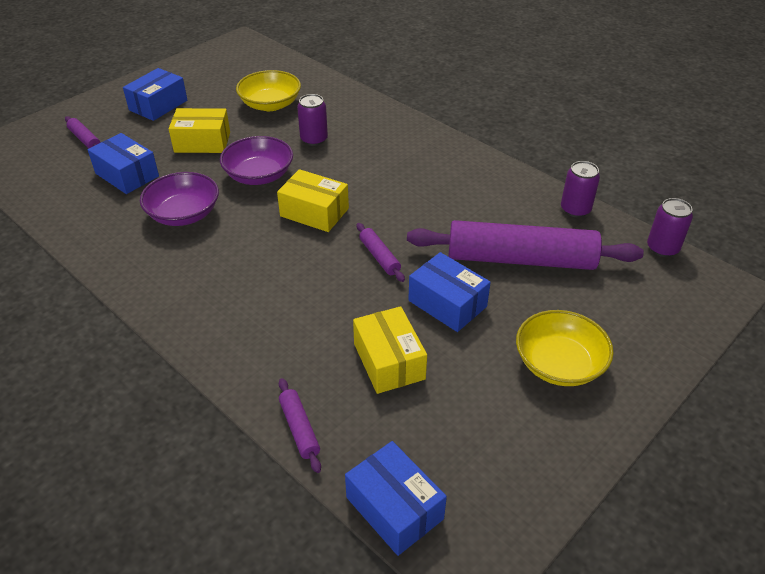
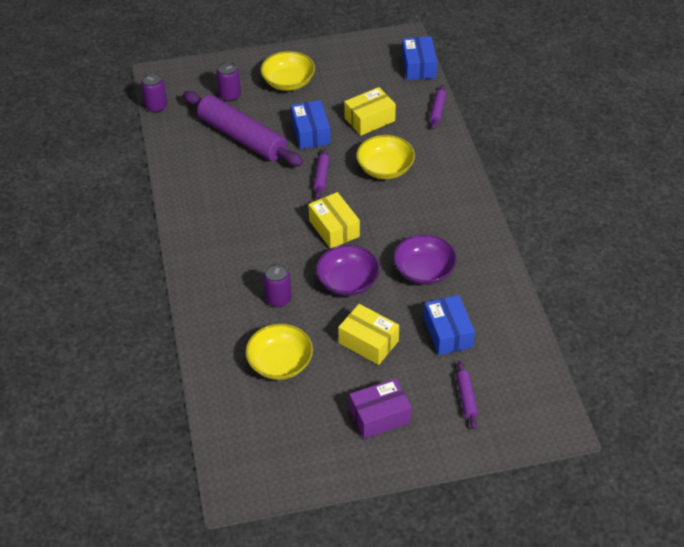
camera: 145 degrees left, 5 degrees up
blue box [123,68,187,121] -> purple box [349,378,412,439]
yellow box [353,306,427,394] -> yellow box turned 45 degrees clockwise [344,87,396,136]
purple can [561,161,600,217] -> purple can moved to [216,61,241,101]
none -> yellow bowl [356,135,415,179]

